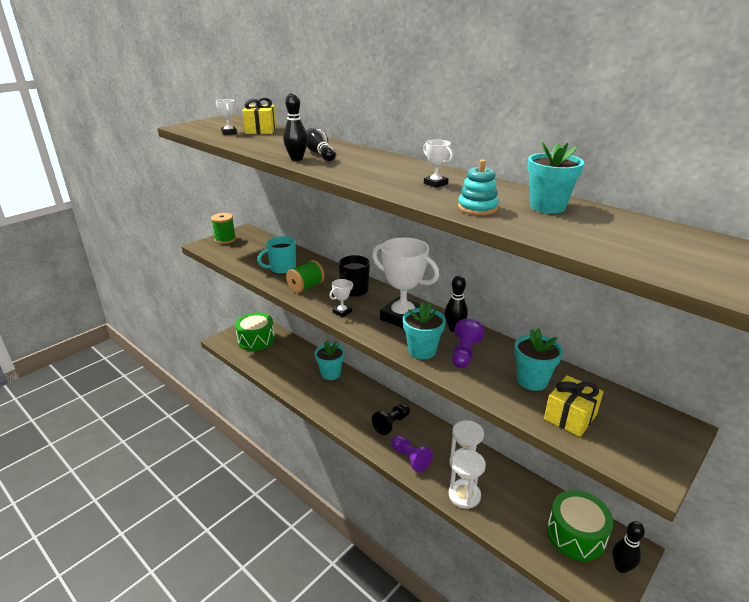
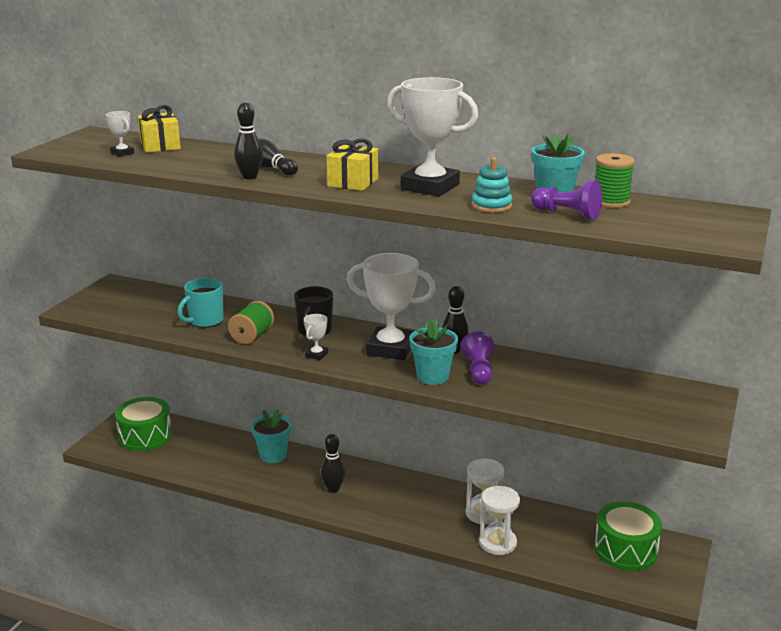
camera: 20 degrees left, 5 degrees down
green spool [211,213,236,244] -> green spool moved to [595,153,635,208]
black pawn [372,403,410,435] -> none
purple pawn [391,435,433,472] -> purple pawn moved to [531,180,602,220]
white trophy [423,140,453,188] -> white trophy [387,77,478,196], size x2.32
turquoise flower pot [514,328,563,391] -> none
yellow gift [544,375,603,437] -> yellow gift moved to [326,138,378,191]
black bowling pin [612,521,645,573] -> black bowling pin moved to [321,434,345,493]

